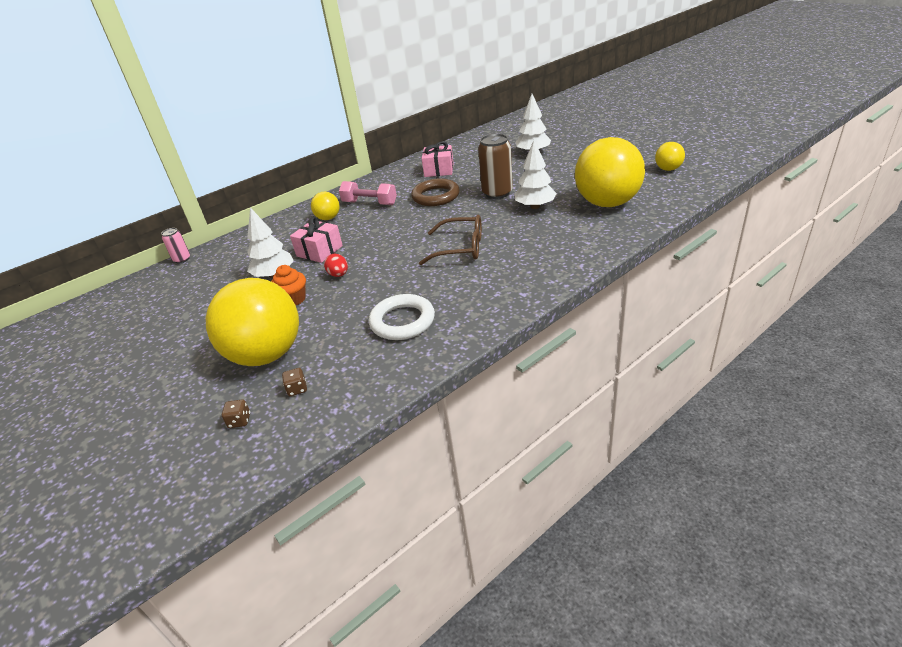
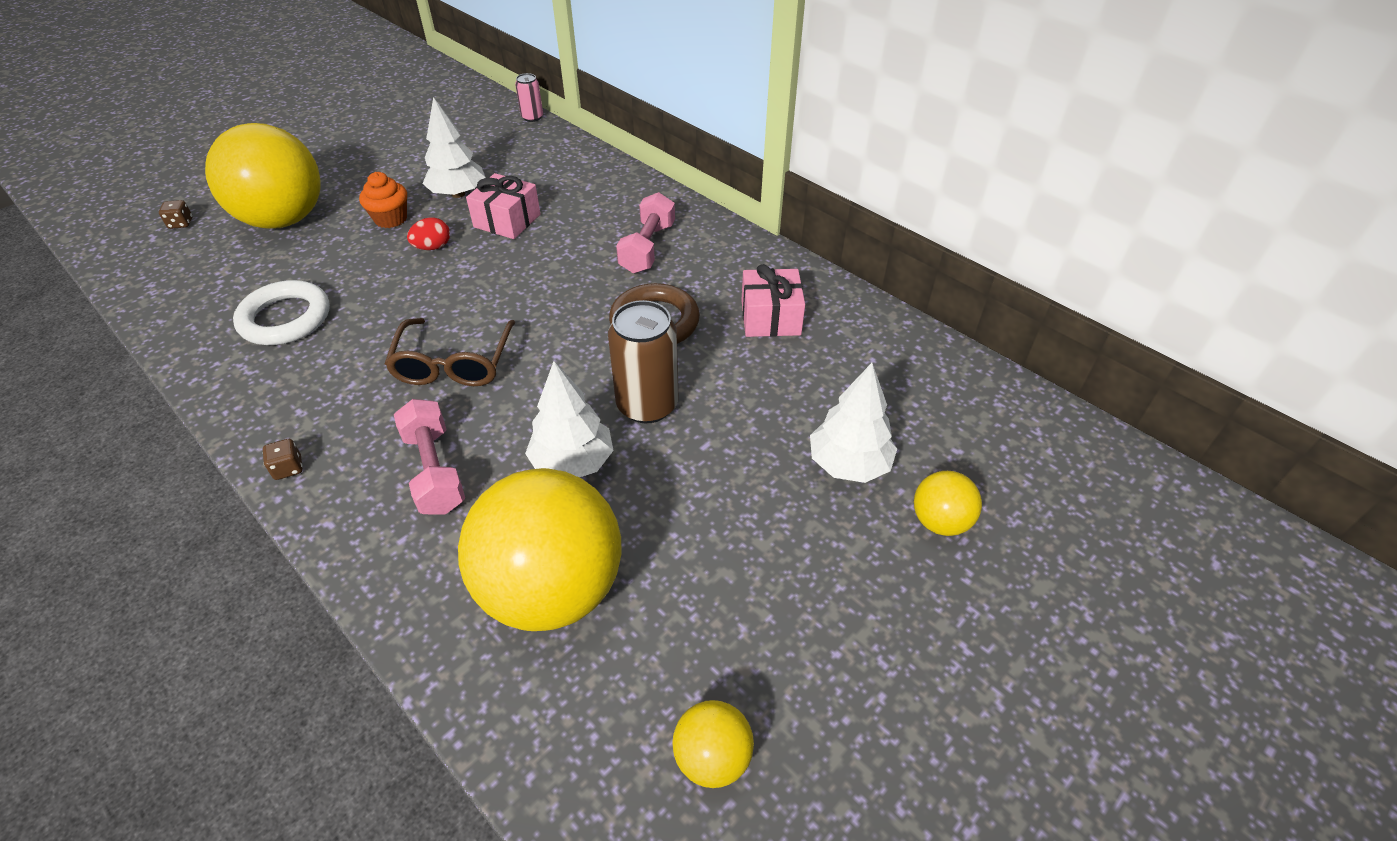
camera: 80 degrees right, 10 degrees up
brown dice [282,368,307,396] -> brown dice moved to [263,439,303,480]
yellow ball [311,192,340,220] -> yellow ball moved to [914,471,982,536]
none -> pink dumbbell [394,399,465,515]

